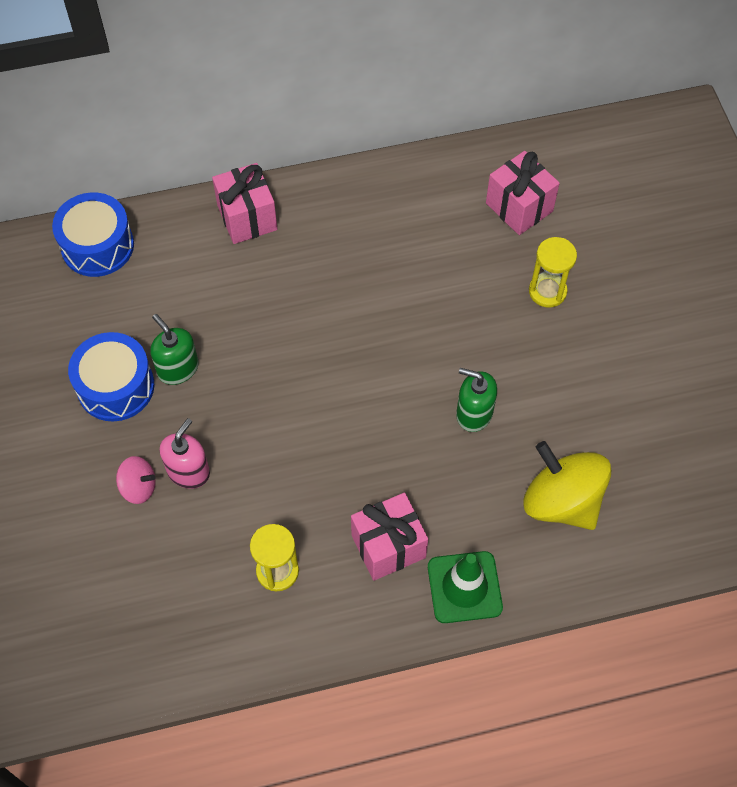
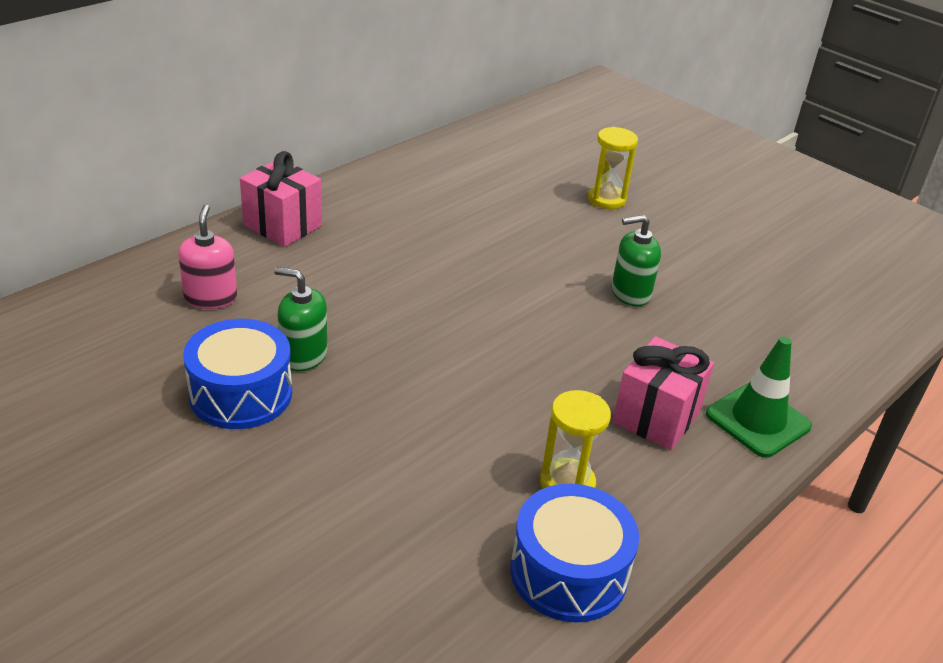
camera: 35 degrees left, 25 degrees down
blue drum [52,192,134,277] -> blue drum moved to [510,484,639,623]
pink spinning top [116,456,156,504] -> none
pink soap dispenser [160,418,210,489] -> pink soap dispenser moved to [178,205,237,309]
pink gift [486,151,560,235] -> none
yellow spinning top [523,441,611,530] -> none

